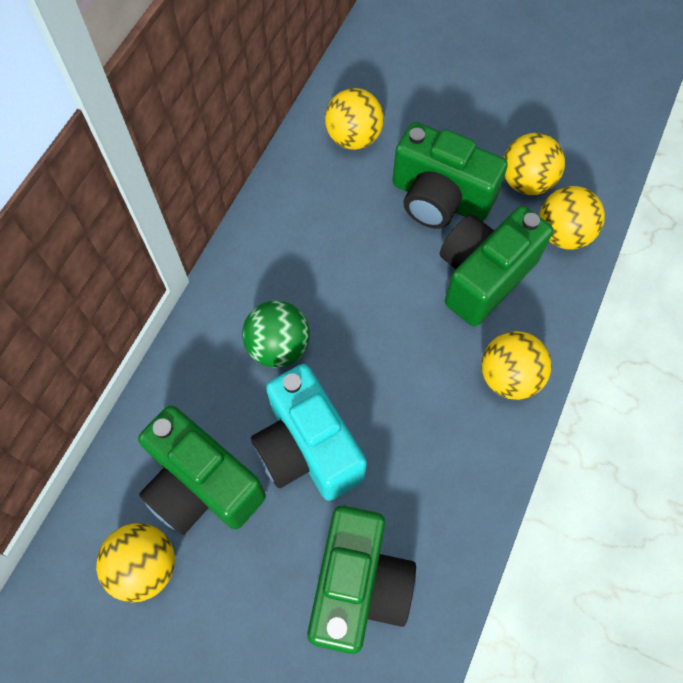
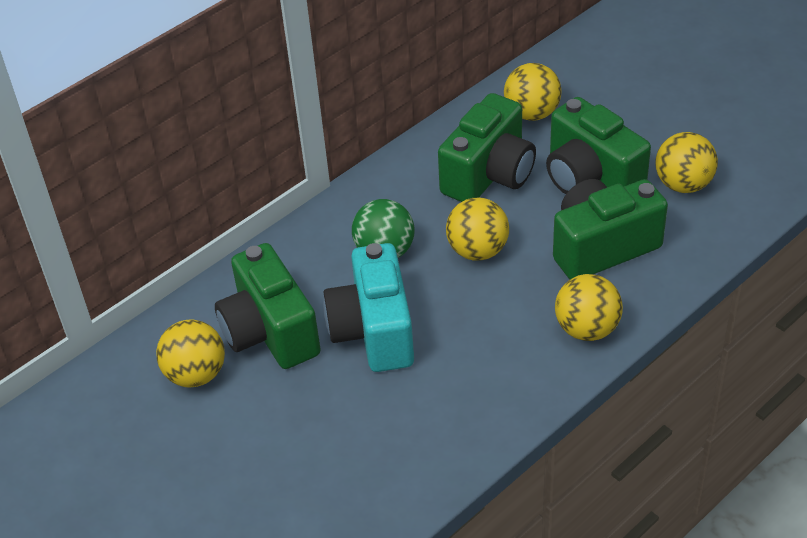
camera: 25 degrees right, 20 degrees down
green camera [307,506,416,654] -> green camera moved to [438,93,536,202]
yellow ball [539,186,605,250] -> yellow ball moved to [446,198,509,260]

